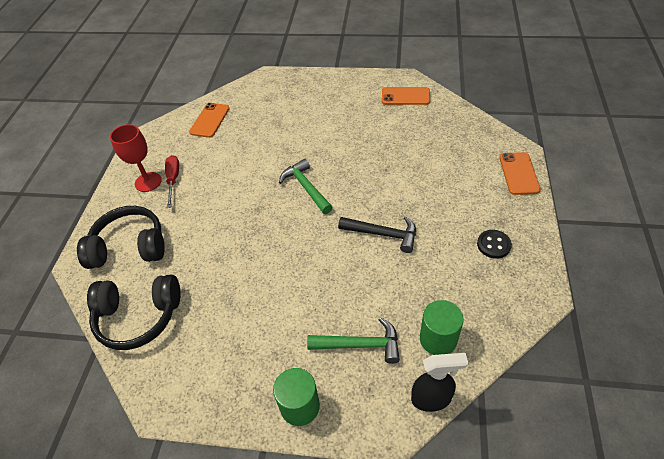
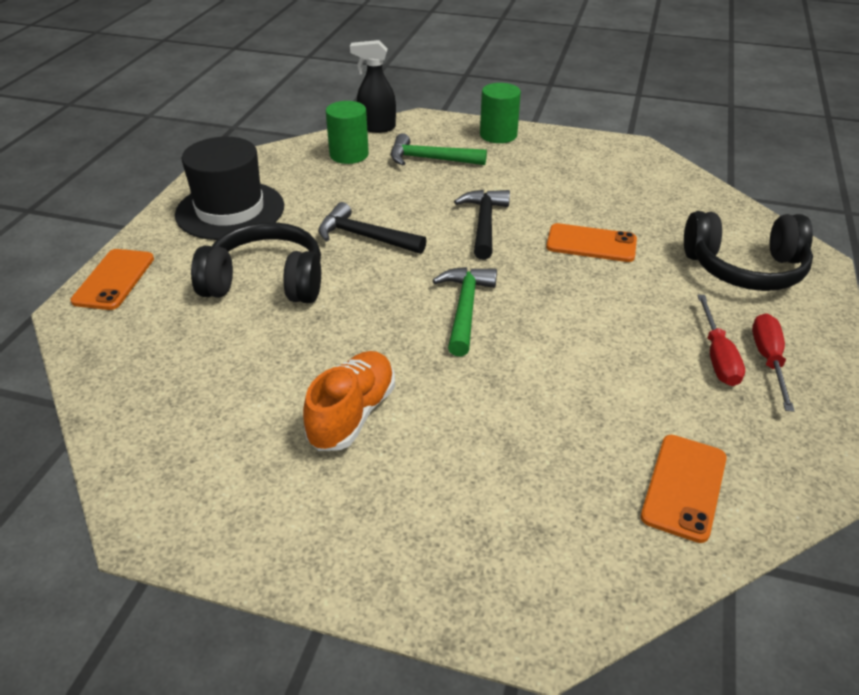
camera: 175 degrees left, 10 degrees down
black headphones [87,274,181,350] -> black headphones moved to [191,222,321,303]
red goblet [110,124,162,192] -> red screwdriver [752,314,795,412]
green hammer [279,159,333,214] -> green hammer turned 150 degrees counterclockwise [432,267,497,357]
orange phone [382,87,430,105] -> orange phone moved to [546,223,637,262]
black button [477,230,512,259] -> black hat [175,137,284,240]
none -> orange shoe [303,351,395,451]
none -> black hammer [454,190,510,260]

